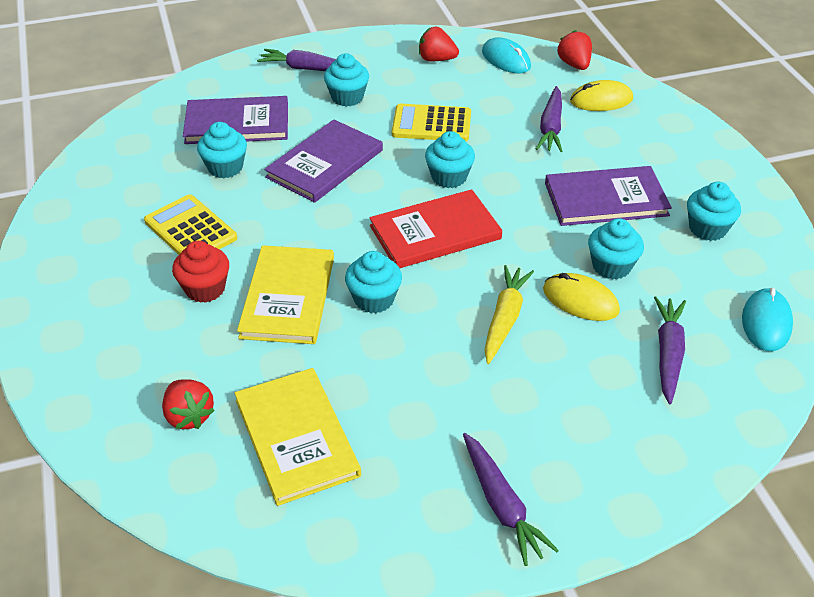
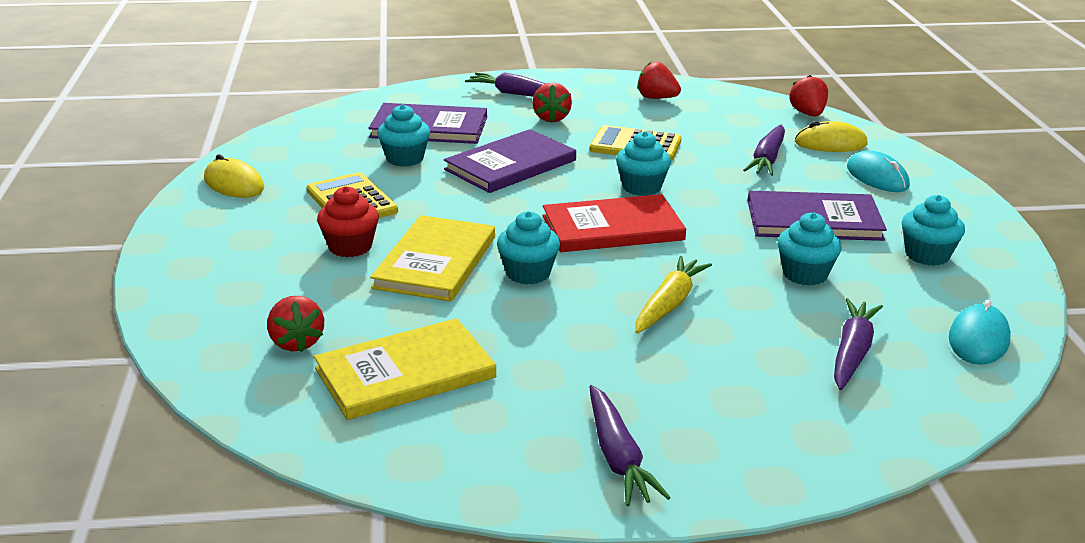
camera: 10 degrees right, 15 degrees down
yellow book [234,368,361,506] -> yellow book turned 75 degrees clockwise [314,318,496,420]
turquoise cupcake [324,53,369,107] -> red strawberry [532,83,572,122]
turquoise mouse [482,37,531,73] -> turquoise mouse moved to [847,151,910,192]
yellow mouse [543,273,620,321] -> yellow mouse moved to [204,154,264,198]

